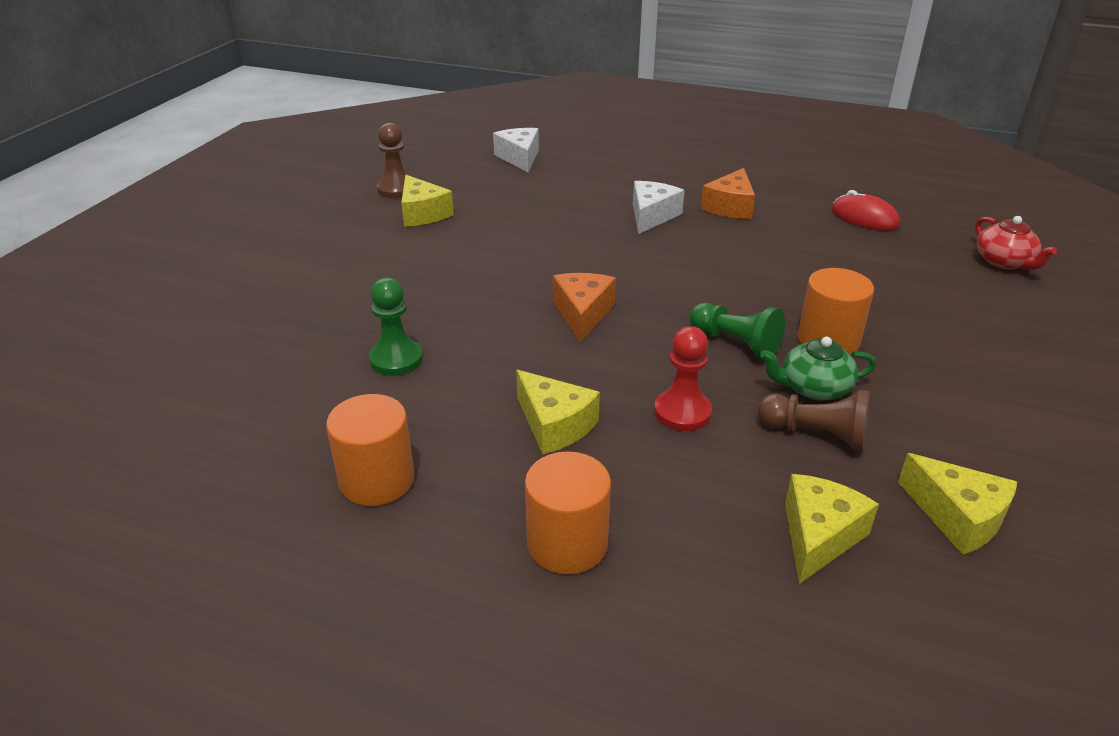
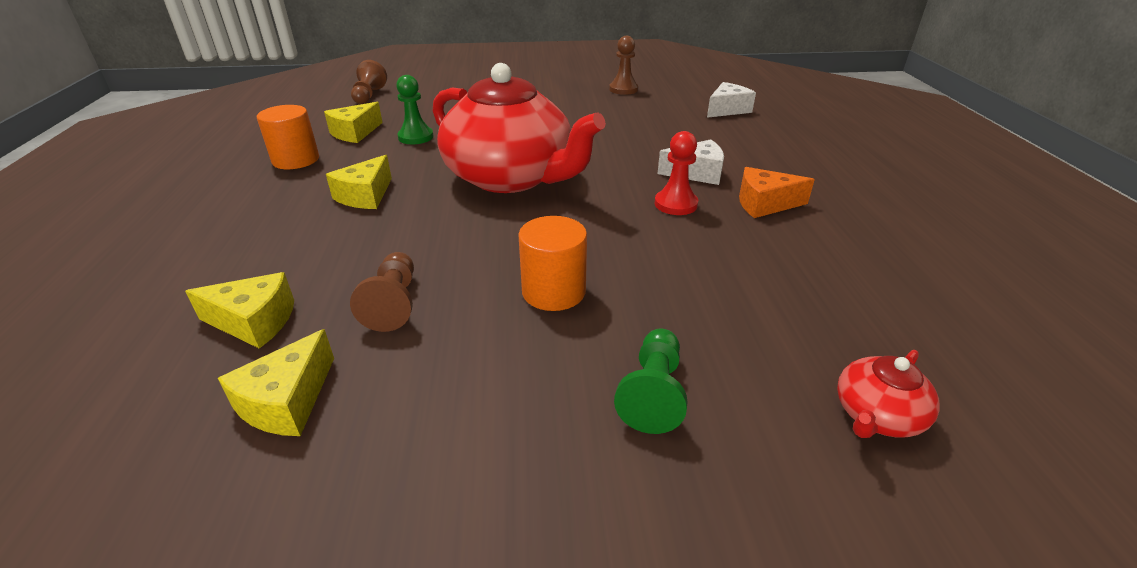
camera: 65 degrees right, 0 degrees up
yellow cheese [401,175,454,227] -> yellow cheese moved to [324,102,383,143]
orange cylinder [525,451,611,574] -> none
orange cheese [553,273,616,342] -> red teapot [433,63,606,193]
red pawn [654,326,712,431] -> red pawn moved to [655,131,698,215]
green pawn [690,303,785,360] -> green pawn moved to [614,329,687,434]
green teapot [760,337,876,400] -> none
red mouse [832,190,900,231] -> none
none -> brown pawn [351,60,387,104]

